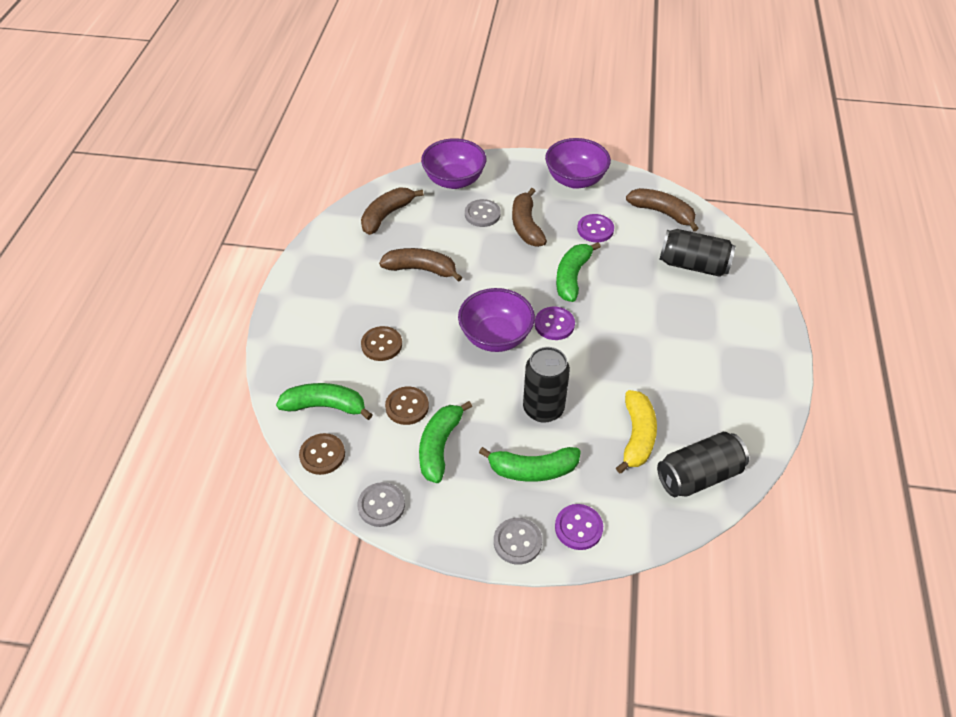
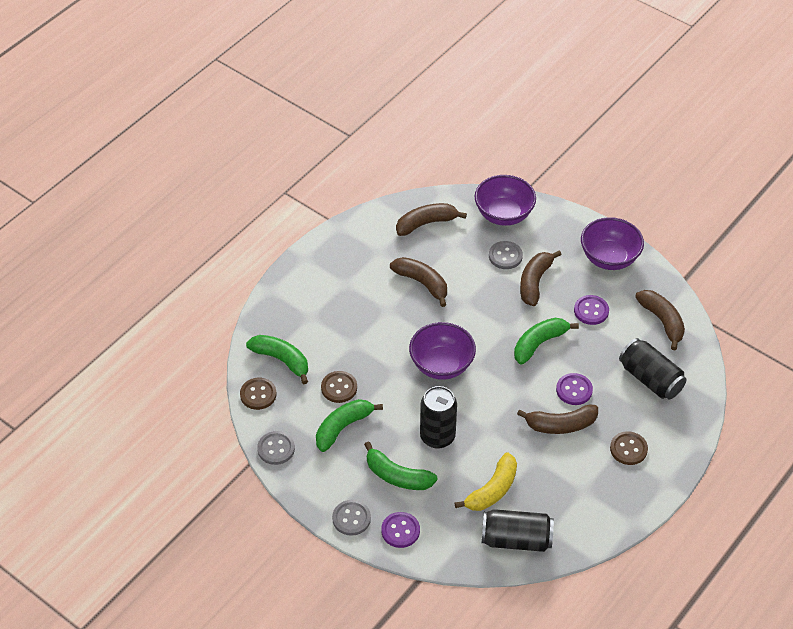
camera: 30 degrees right, 0 degrees up
brown button [361,326,402,361] -> brown button moved to [610,431,648,465]
purple button [535,307,575,340] -> purple button moved to [556,373,593,405]
none -> brown banana [517,405,598,434]

